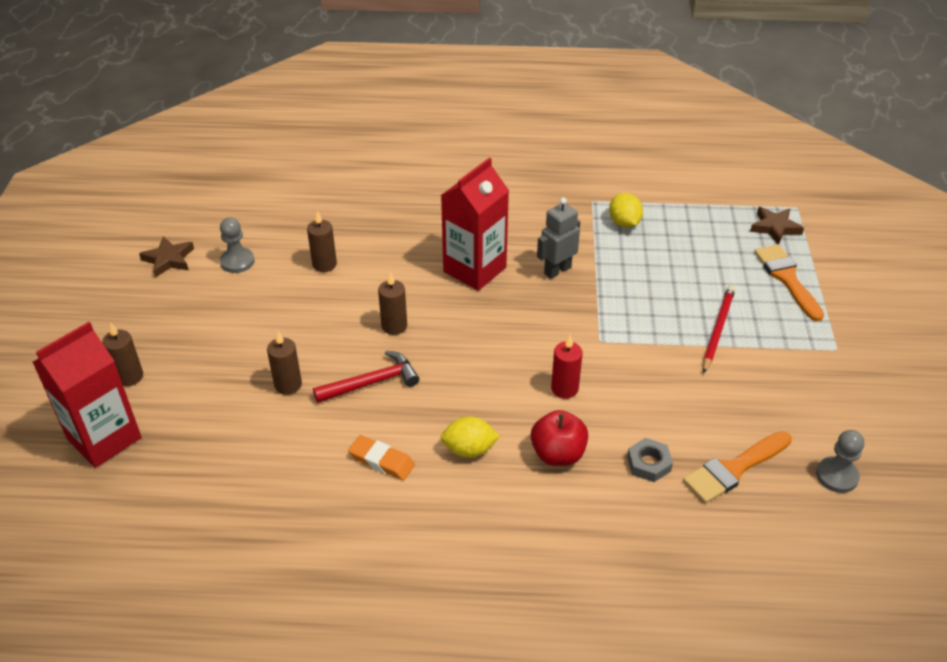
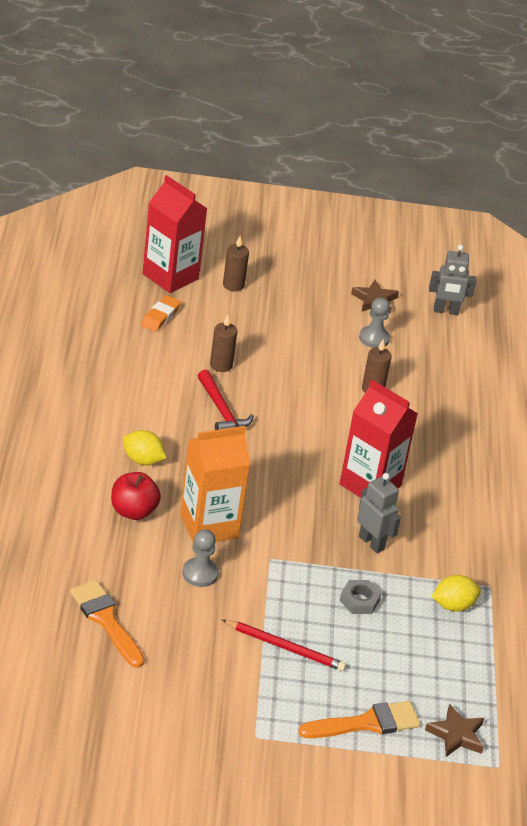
camera: 85 degrees right, 5 degrees down
orange eraser [348,435,415,480] -> orange eraser moved to [141,295,181,332]
brown candle [378,272,407,335] -> none
yellow lemon [441,416,500,458] -> yellow lemon turned 60 degrees counterclockwise [123,430,166,465]
red candle [551,335,583,399] -> orange carton [180,426,250,543]
grey nut [627,438,673,482] -> grey nut moved to [340,580,381,614]
grey pawn [816,430,864,493] -> grey pawn moved to [182,529,219,587]
none -> grey robot [429,245,476,315]

